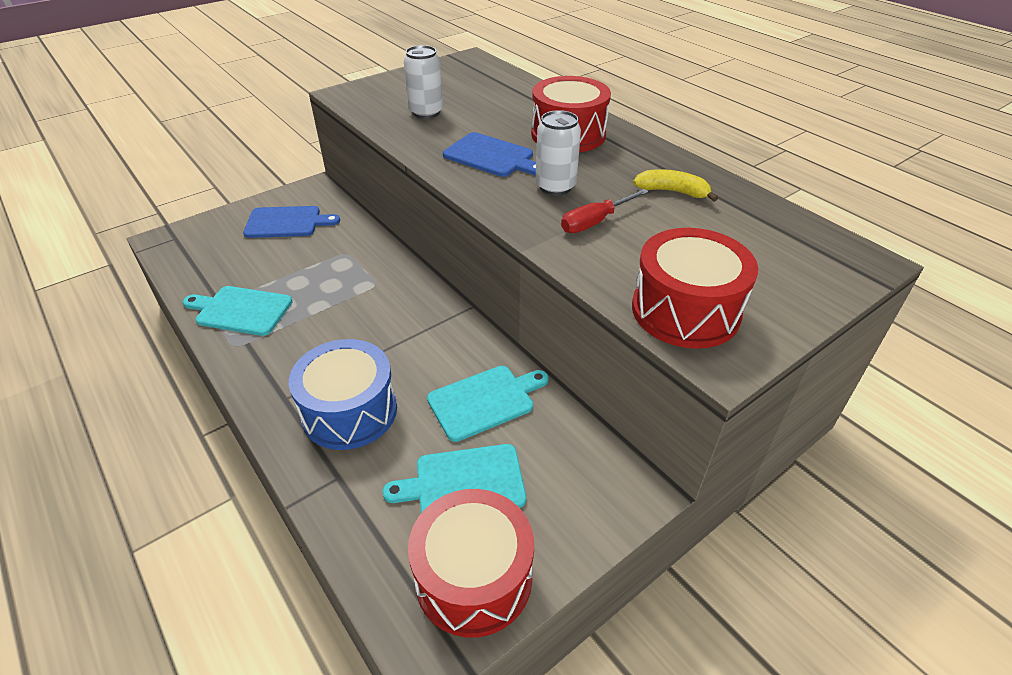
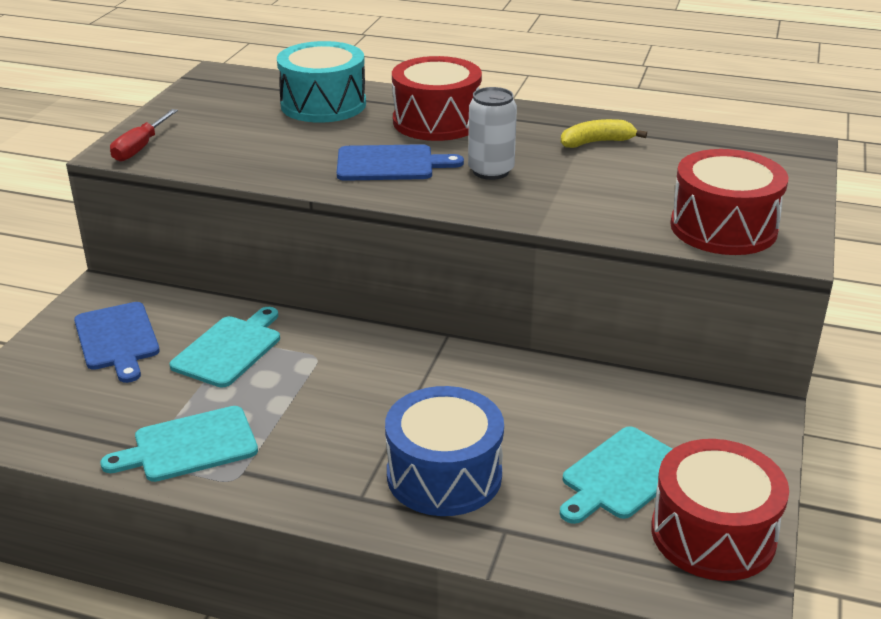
camera: 35 degrees left, 10 degrees down
blue cutting board [243,206,340,238] -> blue cutting board turned 105 degrees clockwise [74,302,160,383]
white can [404,45,443,119] -> none
turquoise cutting board [427,366,549,442] -> turquoise cutting board moved to [169,307,280,388]
red screwdriver [561,189,649,233] -> red screwdriver moved to [110,109,178,162]
none -> turquoise drum [277,41,366,123]

